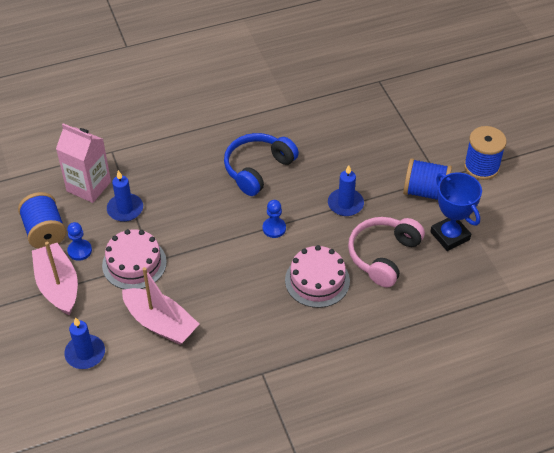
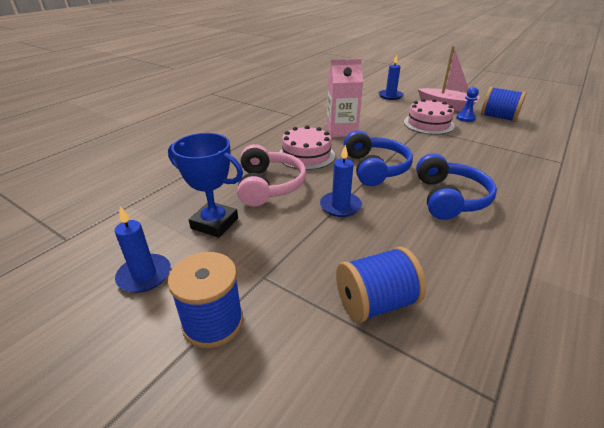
camera: 145 degrees right, 15 degrees down
pink carton [56,123,111,203] -> pink carton moved to [326,59,363,137]
blue candle [107,170,143,222] -> blue candle moved to [115,207,171,293]
pink boat [122,267,199,345] -> none
blue pawn [263,200,286,238] -> blue headphones [344,130,413,186]
blue spool [403,158,452,200] -> blue spool moved to [336,247,426,323]

